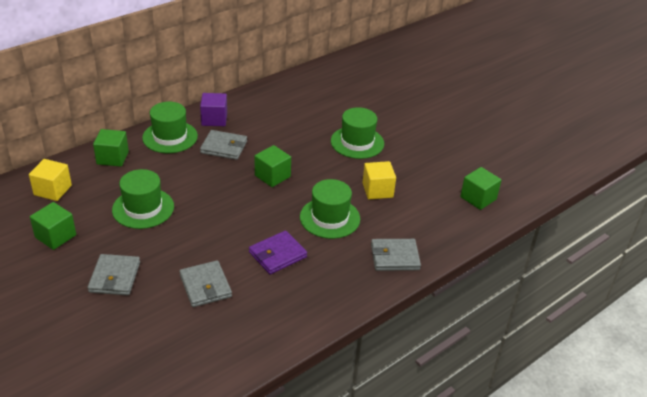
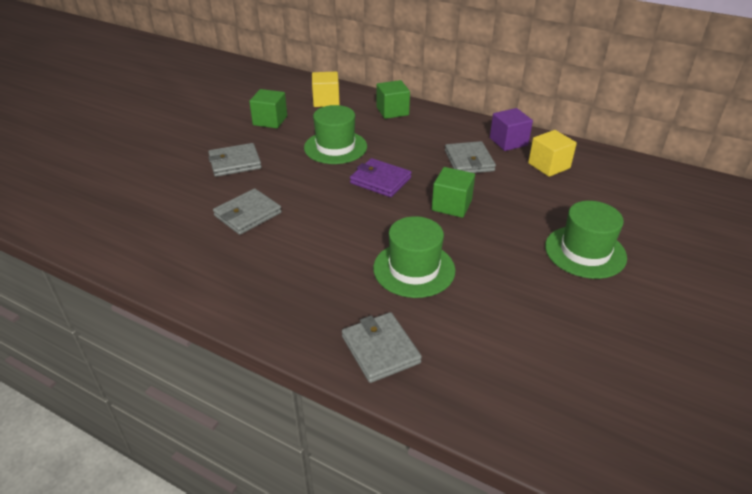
camera: 70 degrees right, 0 degrees up
green hat [142,102,198,153] -> none
purple wallet [249,231,307,274] -> purple wallet moved to [350,158,412,197]
yellow cube [363,161,396,199] -> yellow cube moved to [528,130,577,177]
green cube [460,167,501,210] -> none

